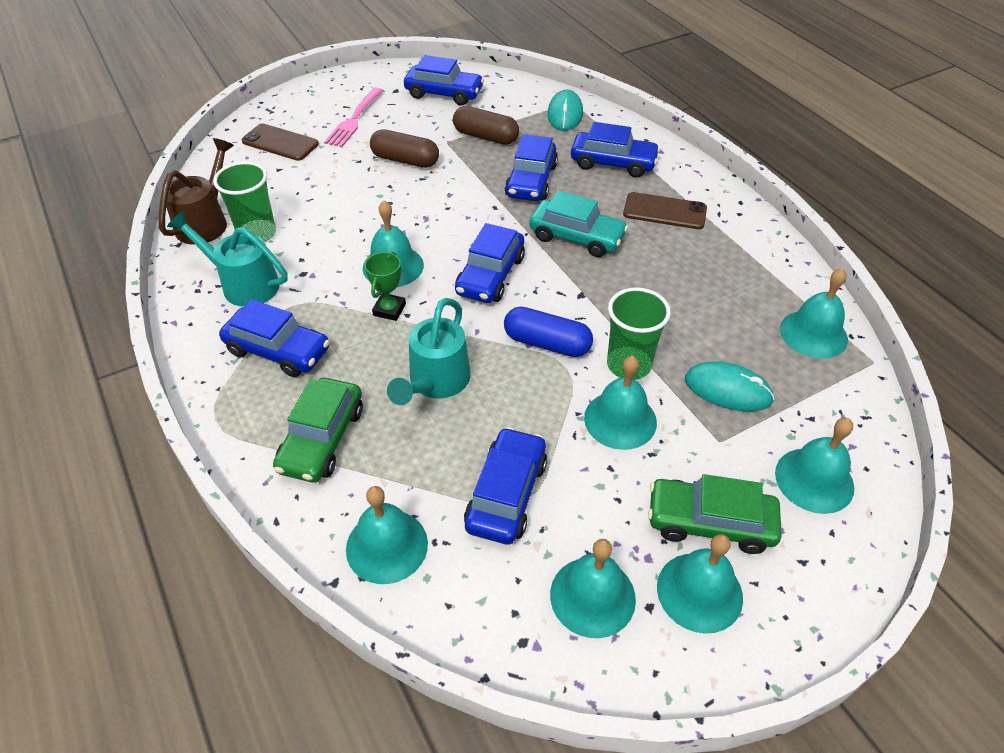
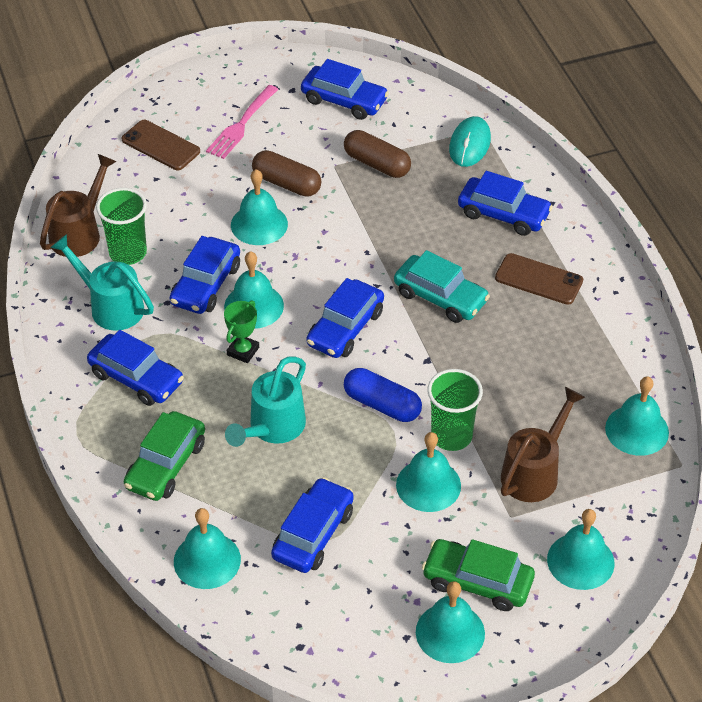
camera: 10 degrees right, 0 degrees up
blue car [505,134,558,201] -> blue car moved to [170,236,240,314]
turquoise bell [550,539,636,638] -> turquoise bell moved to [231,169,288,245]
turquoise mouse [685,362,775,412] -> brown watering can [501,387,585,502]

